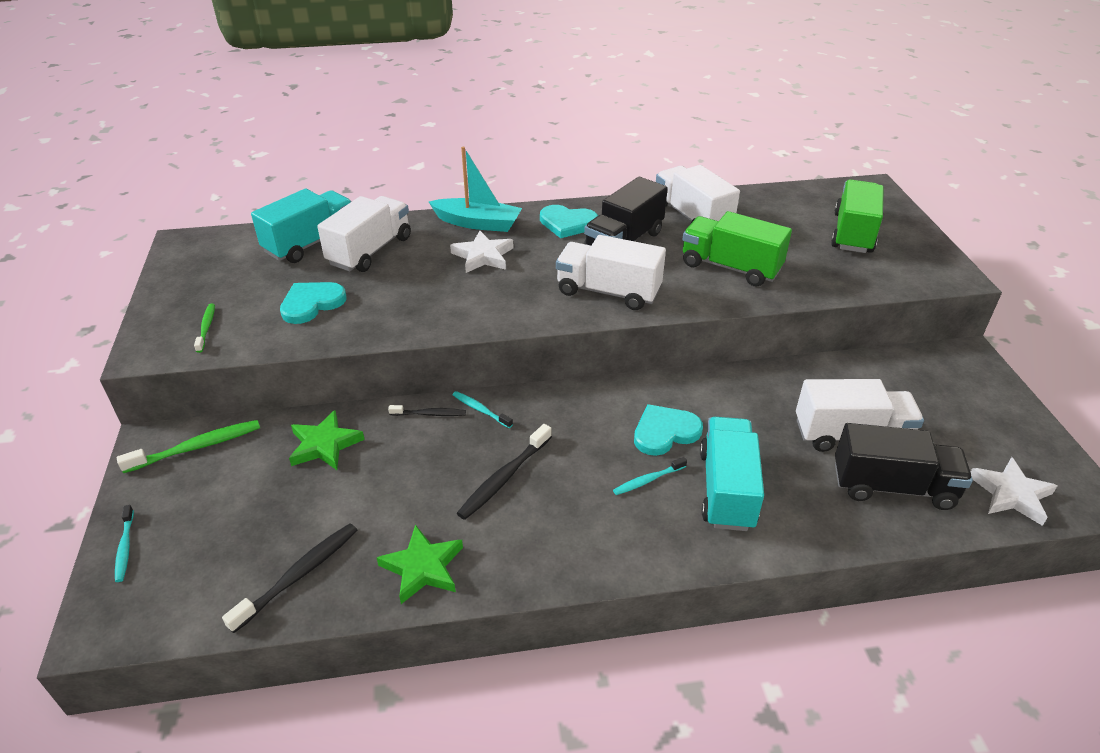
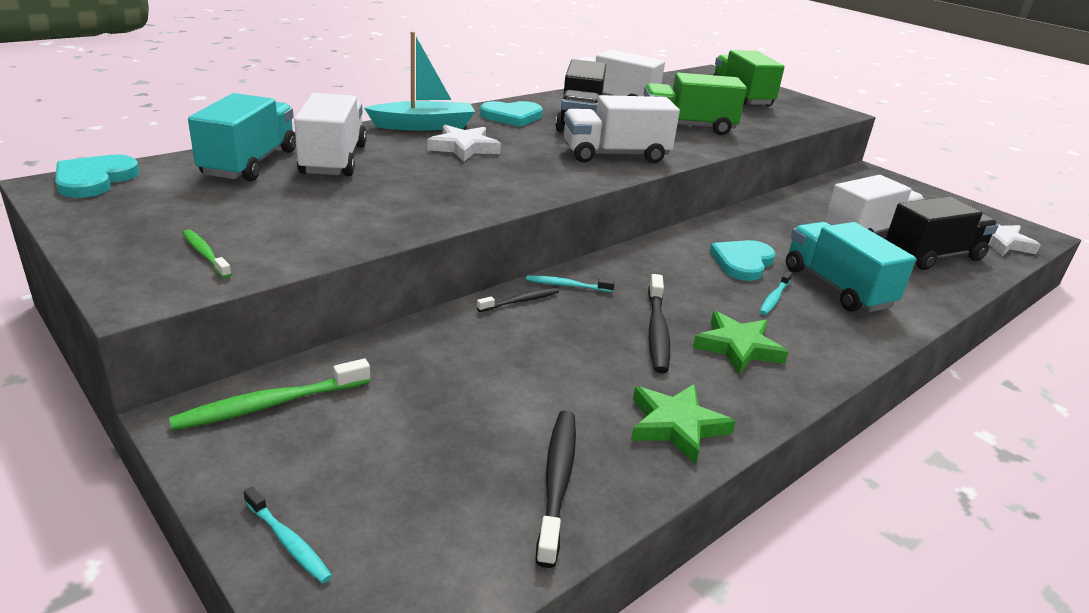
camera: 35 degrees left, 10 degrees down
green toothbrush [117,420,260,473] -> green toothbrush turned 150 degrees counterclockwise [169,359,370,430]
turquoise heart [280,282,346,324] -> turquoise heart moved to [55,154,140,198]
green star [289,410,365,470] -> green star moved to [693,311,788,374]

